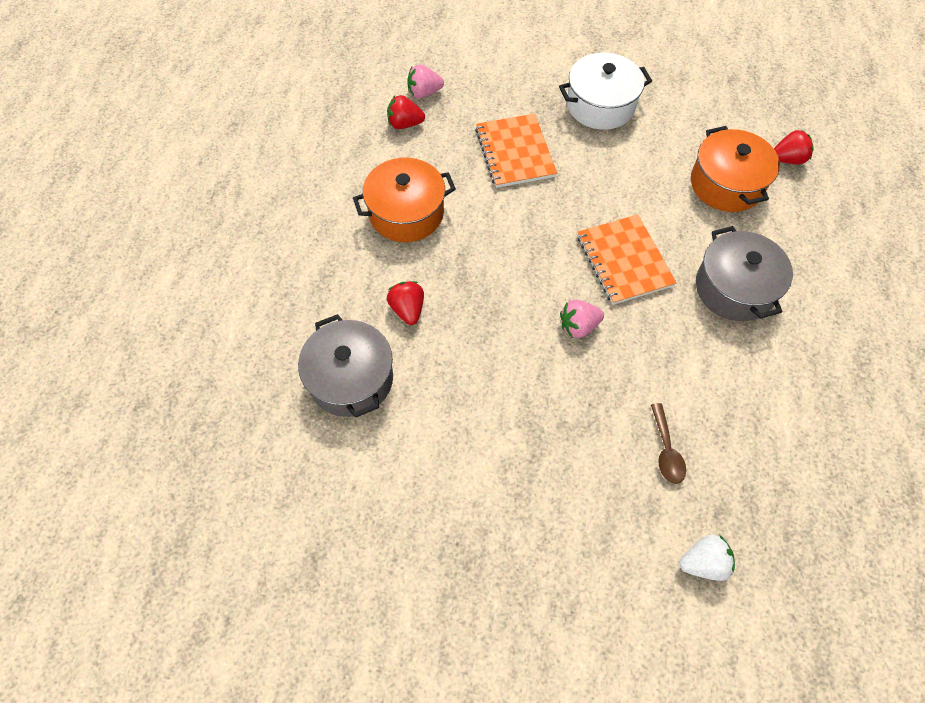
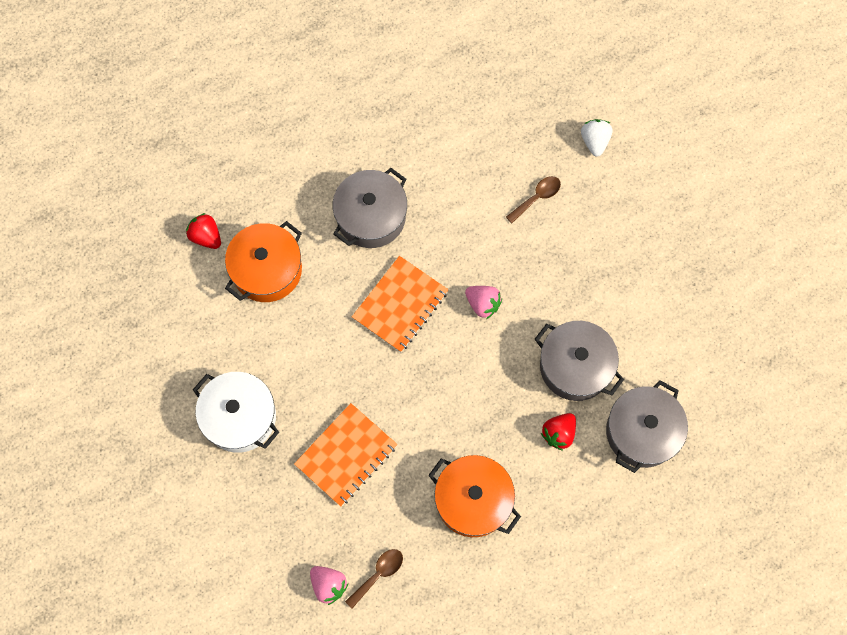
camera: 125 degrees left, 10 degrees up
red strawberry [387,95,425,129] -> brown spoon [345,549,403,608]
white strawberry [680,535,735,581] -> white strawberry turned 45 degrees clockwise [581,119,612,157]
none -> grey pot [535,321,624,401]

